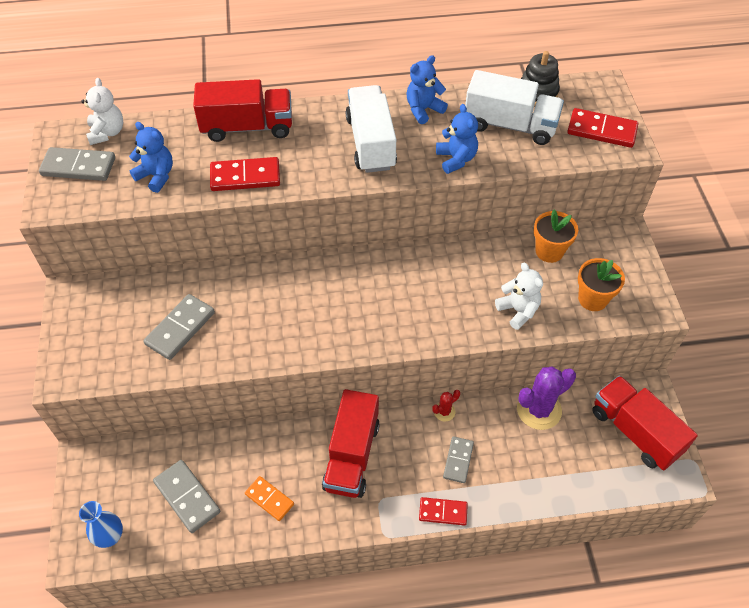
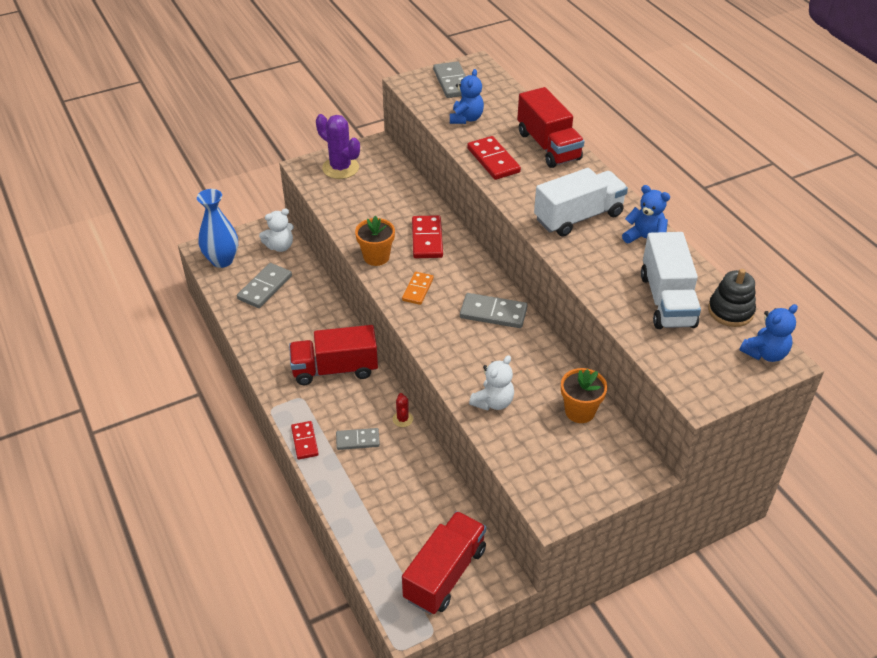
camera: 70 degrees right, 10 degrees down
blue vase [79,501,123,548] -> blue vase [197,189,238,268], size x1.52
white teddy bear [81,78,123,145] -> white teddy bear moved to [259,208,294,252]
grey domino [144,294,215,360] -> grey domino moved to [460,293,527,328]
orange domino [245,476,294,521] -> orange domino moved to [402,272,434,305]
red cactus [432,390,460,422] -> red cactus turned 45 degrees clockwise [393,393,413,427]
blue teddy bear [436,104,478,174] -> blue teddy bear moved to [739,304,798,362]
purple cactus [517,366,576,430] -> purple cactus moved to [316,114,360,179]
red domino [567,108,638,148] -> red domino moved to [412,215,443,258]
orange flower pot [578,258,625,311] -> orange flower pot moved to [355,216,395,266]

